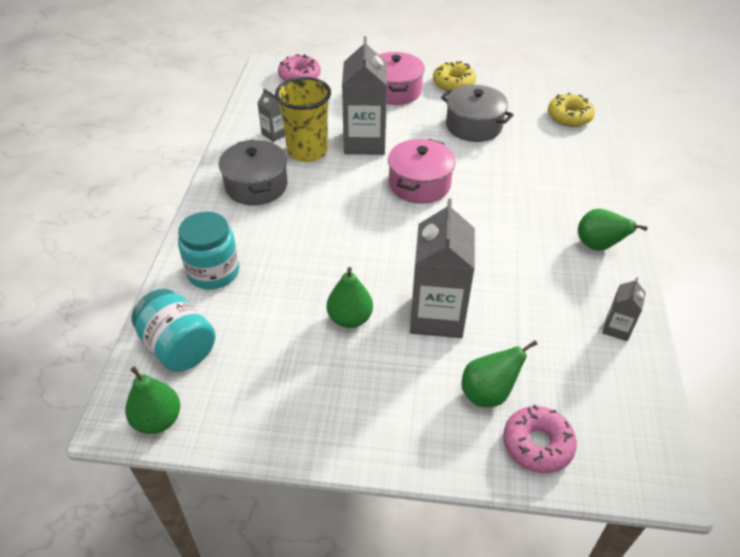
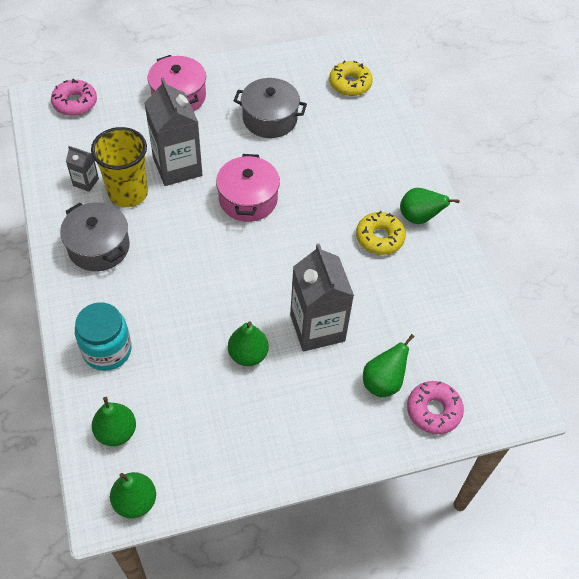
camera: 25 degrees left, 10 degrees up
turquoise jar [131,289,216,372] -> green pear [92,397,136,446]
yellow donut [433,61,476,91] -> yellow donut moved to [356,211,406,255]
grey carton [603,277,646,341] -> none

